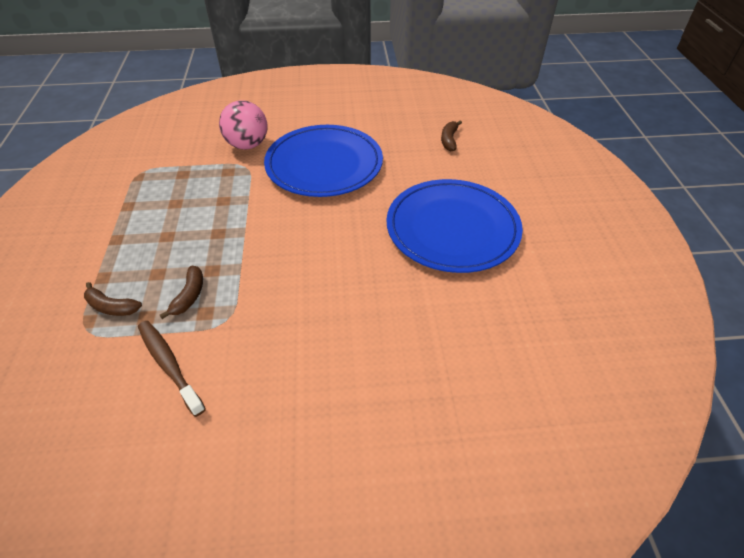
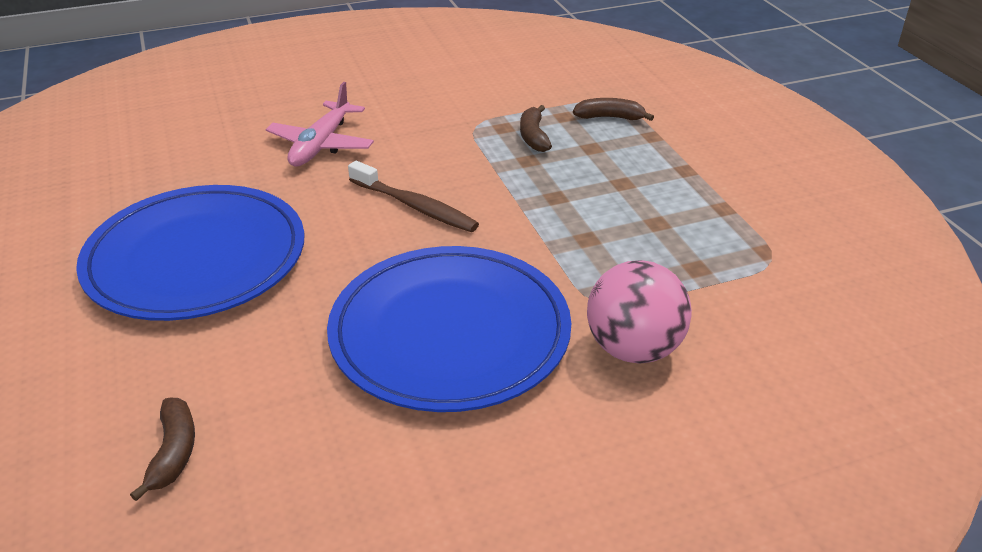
camera: 165 degrees right, 10 degrees down
brown toothbrush [138,321,206,417] -> brown toothbrush moved to [348,161,479,232]
none -> pink plane [266,82,374,167]

